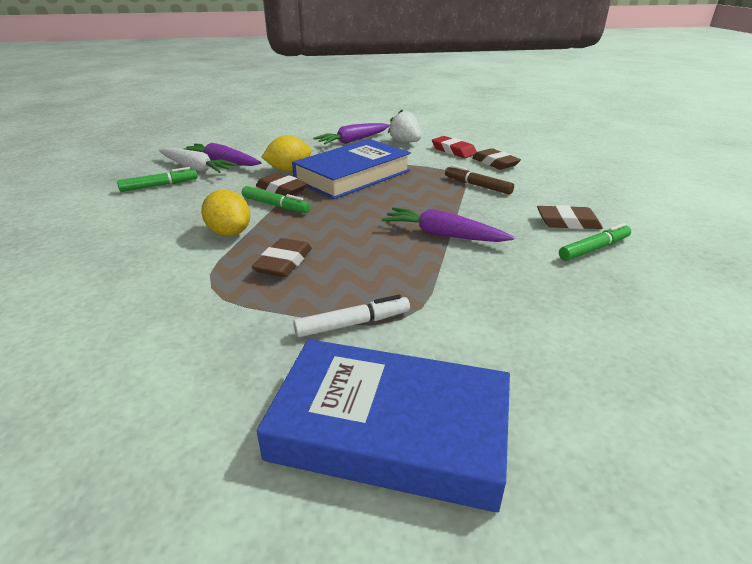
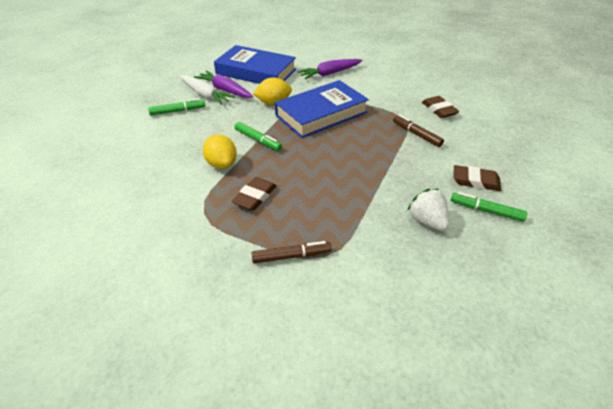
camera: 10 degrees right, 10 degrees up
brown eraser [256,173,308,196] -> none
blue book [257,339,510,512] -> blue book moved to [214,45,296,84]
white marker [293,295,410,337] -> brown marker [252,241,332,263]
purple carrot [382,207,514,242] -> none
white strawberry [388,110,421,142] -> white strawberry moved to [408,189,450,231]
red eraser [432,136,477,158] -> none
green marker [559,223,631,261] -> green marker turned 135 degrees counterclockwise [451,192,527,222]

